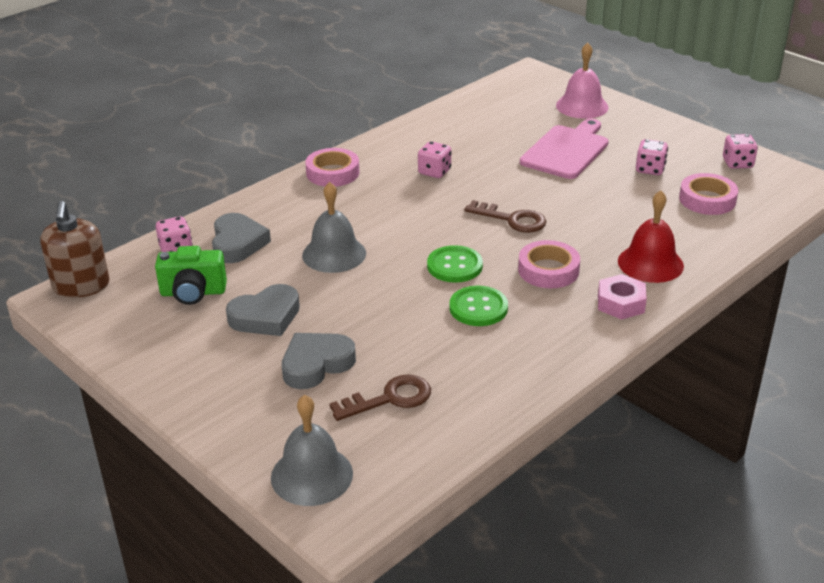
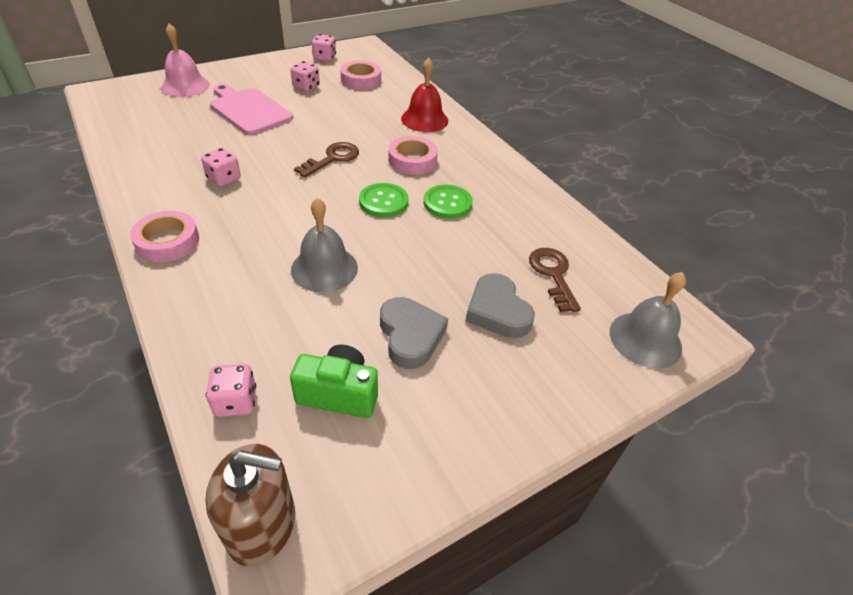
camera: 80 degrees left, 10 degrees up
green camera [155,246,227,305] -> green camera turned 90 degrees counterclockwise [290,345,378,418]
grey heart [212,213,271,263] -> none
pink nut [598,274,647,320] -> none

